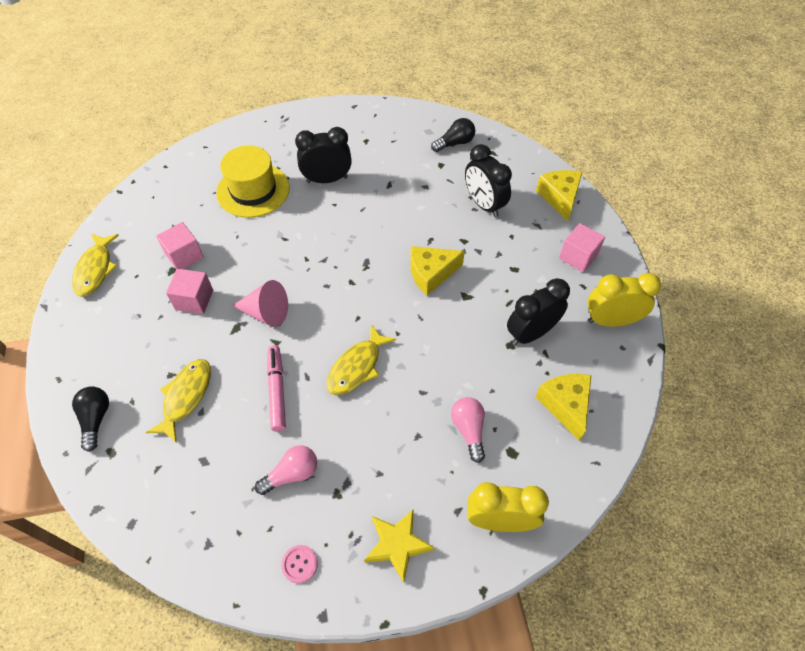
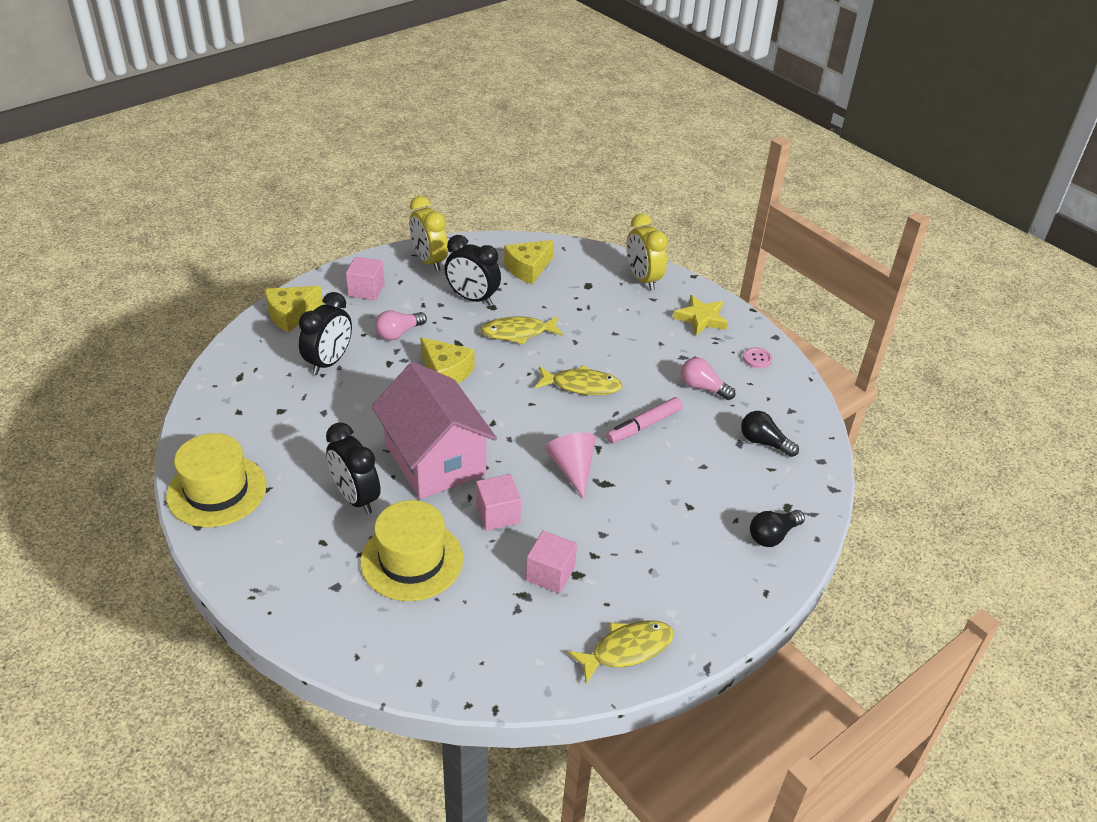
camera: 120 degrees left, 15 degrees down
yellow fish [146,359,211,443] -> yellow fish moved to [480,316,564,344]
pink cube [166,269,213,314] -> pink cube moved to [476,474,521,531]
black light bulb [431,118,475,152] -> black light bulb moved to [741,411,799,457]
pink light bulb [451,397,485,463] -> pink light bulb moved to [375,310,427,340]
none -> yellow hat [166,433,267,527]
none -> pink house [371,362,497,499]

